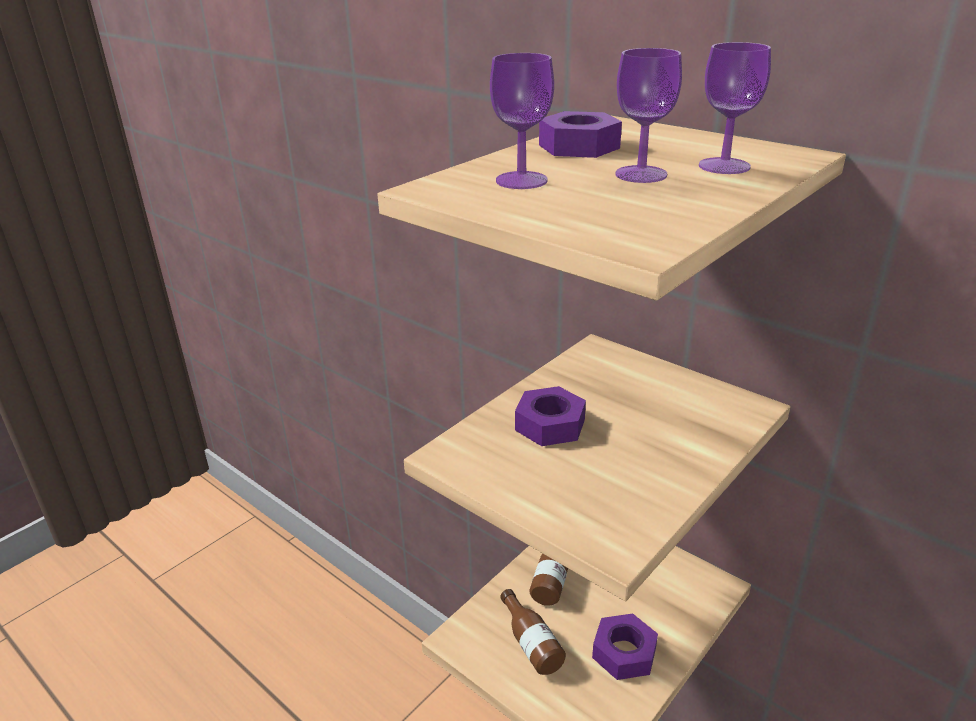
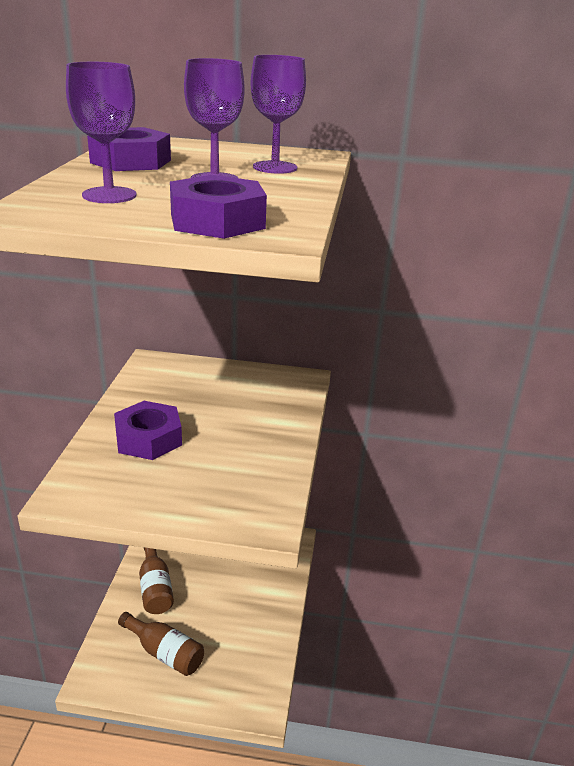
camera: 35 degrees left, 0 degrees up
purple nut [592,613,658,680] -> purple nut moved to [170,175,267,239]

